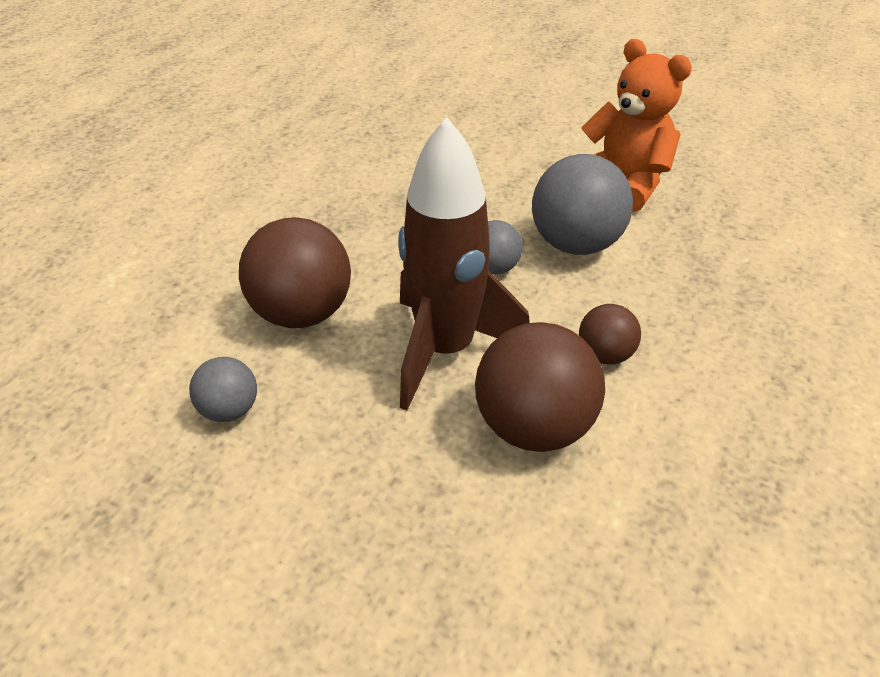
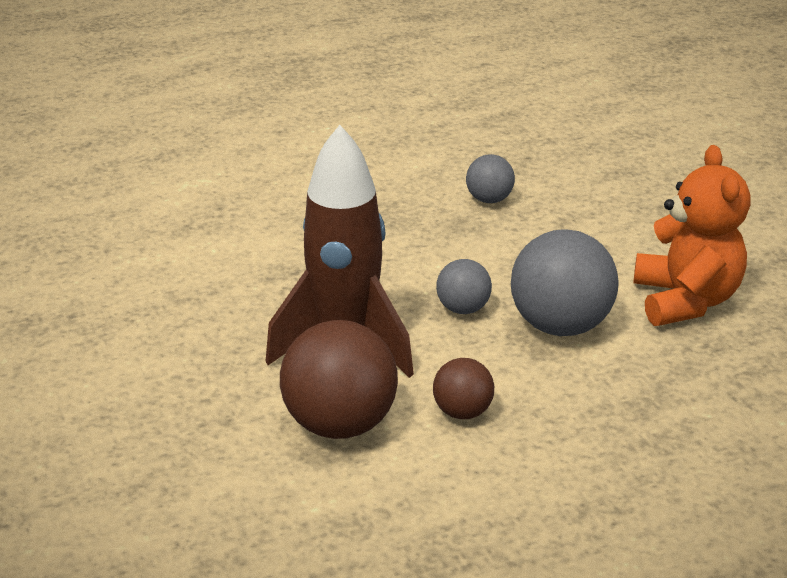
camera: 40 degrees right, 10 degrees down
grey ball [189,357,257,422] -> grey ball moved to [466,154,515,203]
brown ball [239,217,351,328] -> none

